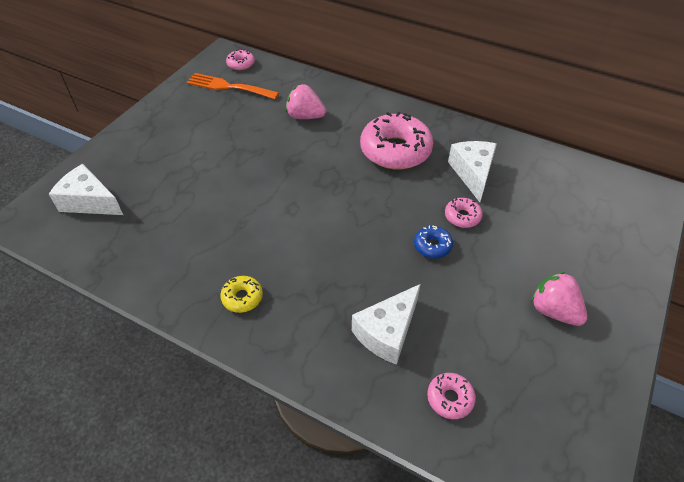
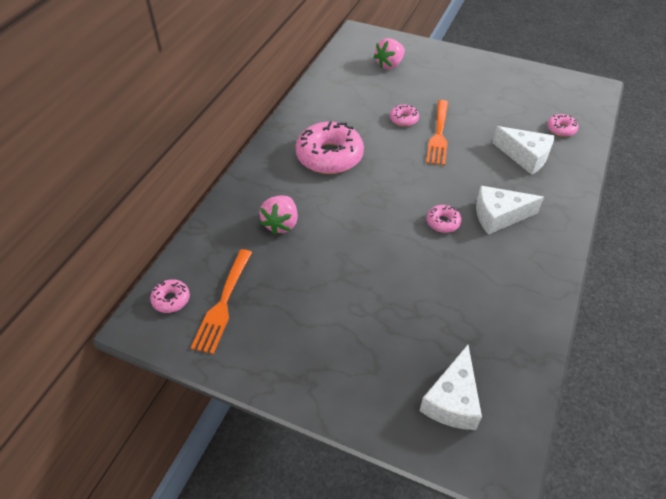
camera: 95 degrees left, 0 degrees up
yellow donut [220,276,263,313] -> none
blue donut [414,225,453,258] -> orange fork [426,100,448,166]
white cheese [448,141,497,202] -> white cheese moved to [476,186,544,235]
pink strawberry [531,272,587,326] -> pink strawberry moved to [374,38,405,69]
none -> pink donut [427,205,462,233]

